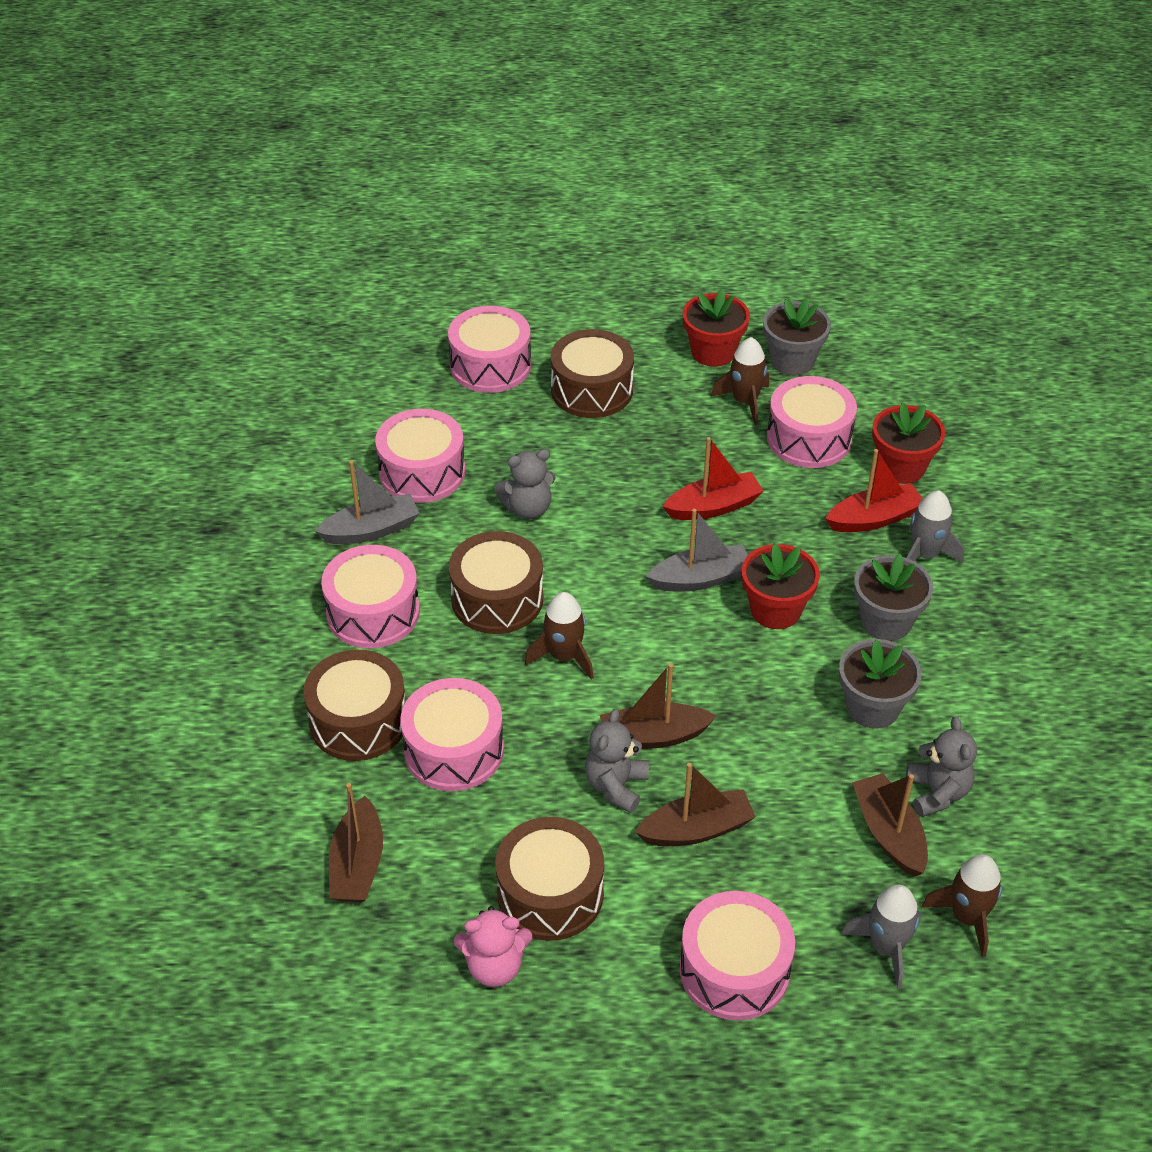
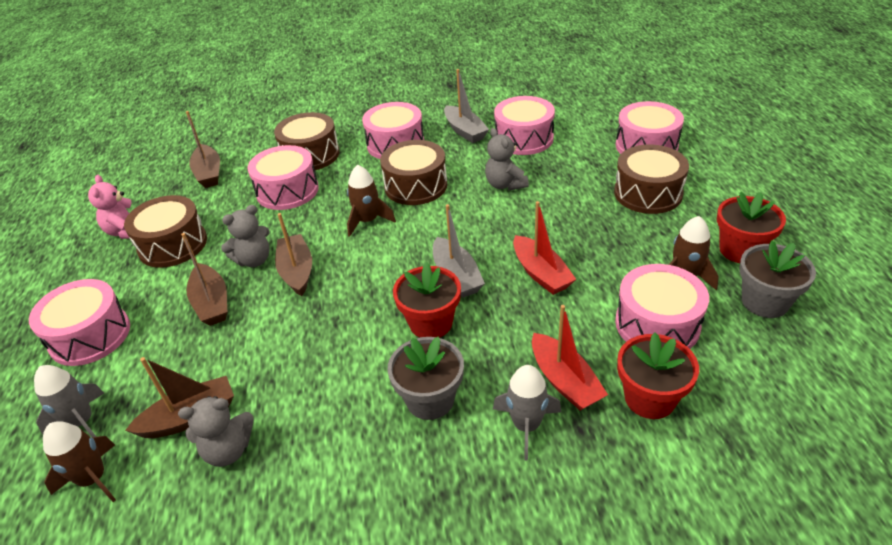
camera: 85 degrees right, 5 degrees down
brown boat [329,783,383,902] -> brown boat turned 105 degrees counterclockwise [186,111,220,188]
grey teddy bear [585,709,649,813] -> grey teddy bear turned 135 degrees clockwise [221,205,270,267]
grey flower pot [839,639,922,729] -> none

